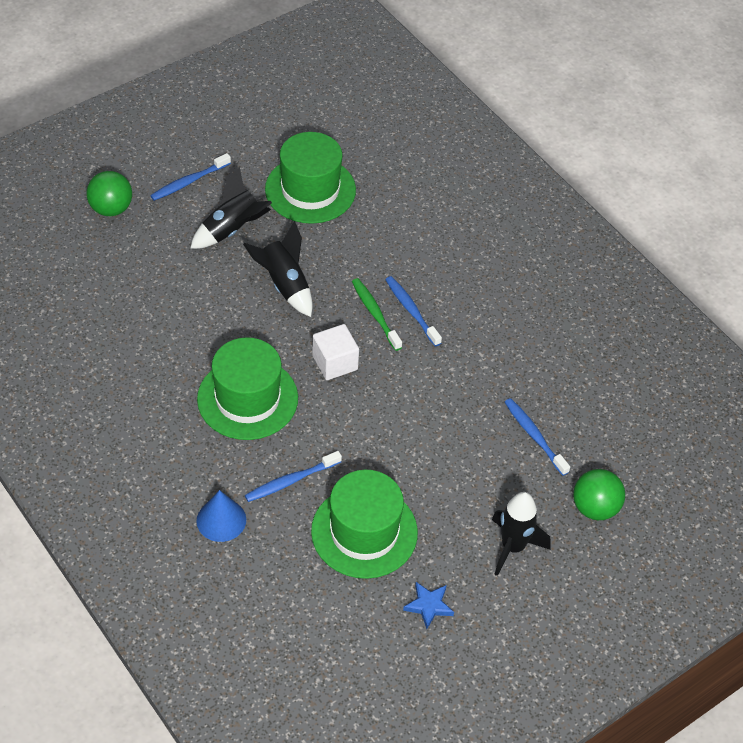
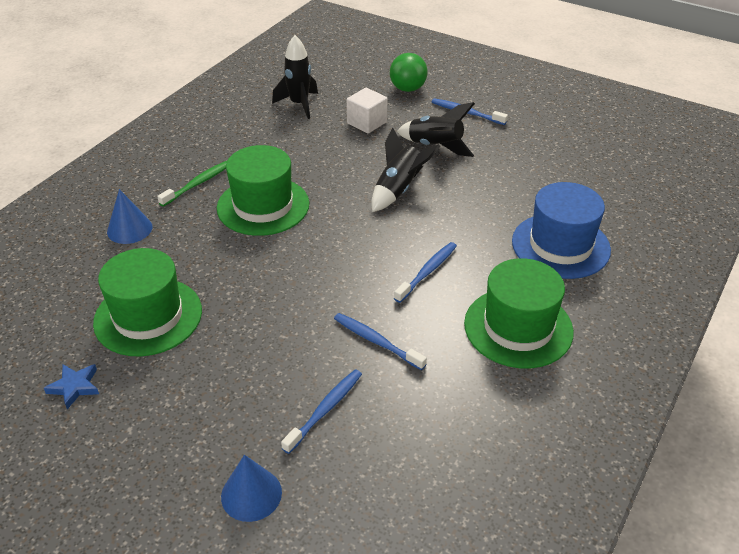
camera: 70 degrees right, 10 degrees down
blue toothbrush [245,451,342,502] -> blue toothbrush moved to [334,313,427,370]
green hat [265,132,356,224] -> green hat moved to [464,258,574,369]
white cube [312,324,359,380] -> white cube moved to [347,88,387,133]
green toothbrush [352,278,402,351] -> green toothbrush moved to [157,160,228,207]
black rocket [492,492,550,576] -> black rocket moved to [272,35,318,119]
green ball [573,469,625,520] -> blue cone [221,455,282,522]
none -> blue hat [512,182,611,279]

